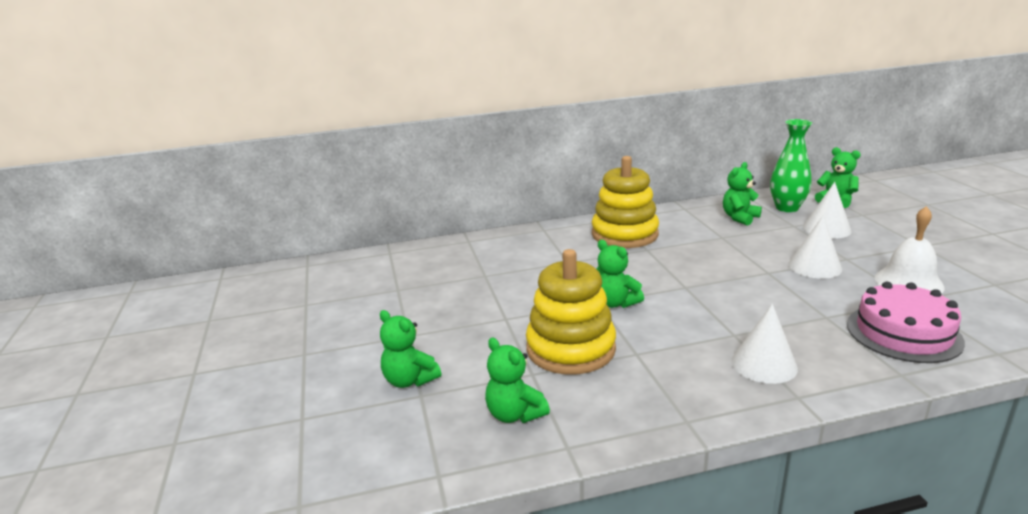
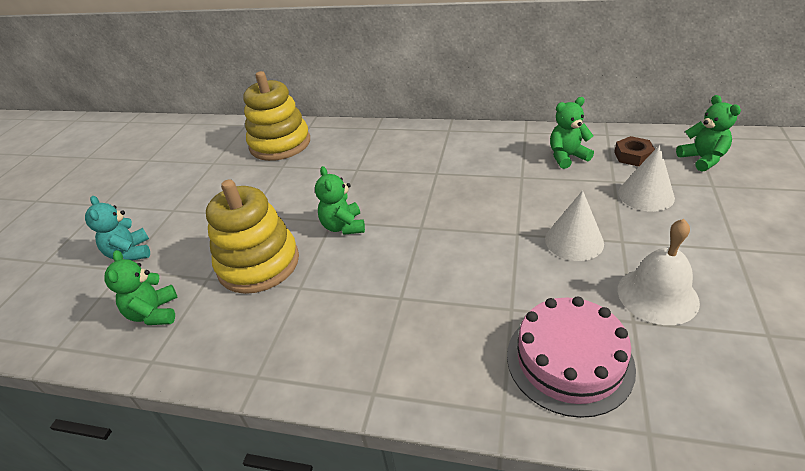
camera: 30 degrees right, 15 degrees up
green teddy bear [380,310,441,388] -> turquoise teddy bear [85,196,150,260]
yellow stacking toy [592,156,659,248] -> yellow stacking toy moved to [243,71,310,161]
white cone [731,304,798,384] -> none
green vase [770,119,812,212] -> brown nut [614,136,655,167]

